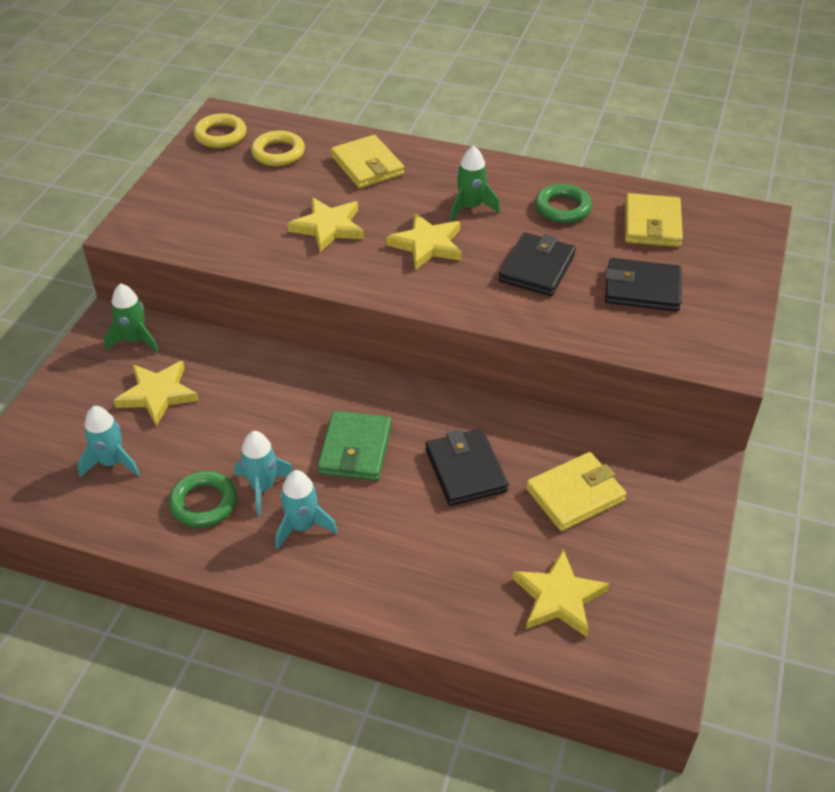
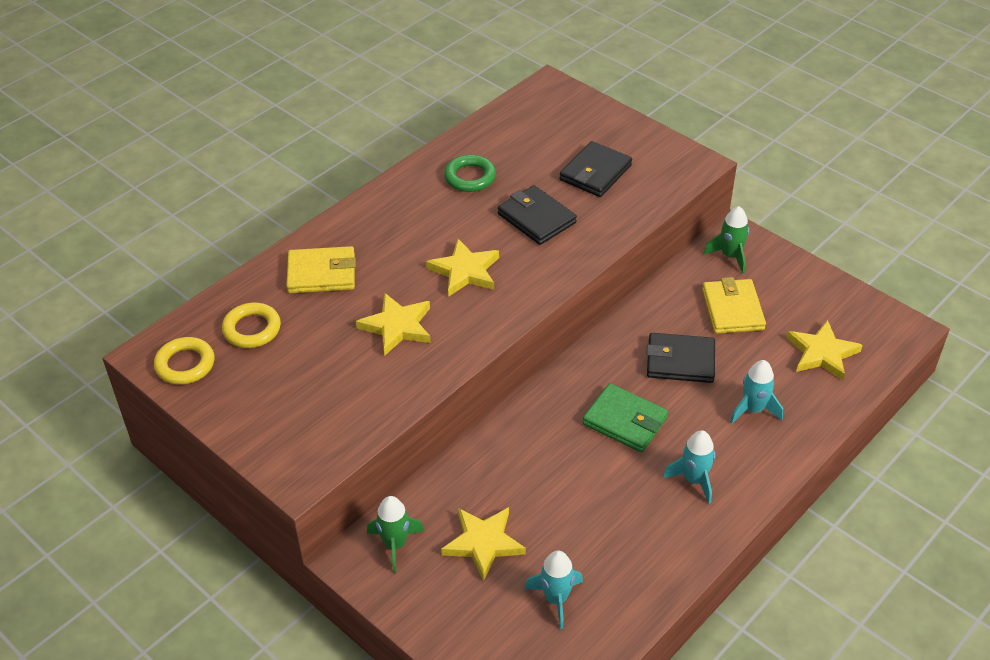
camera: 65 degrees left, 0 degrees up
green ring [169,471,237,528] -> none
turquoise rocket [235,431,293,515] -> turquoise rocket moved to [730,360,783,424]
green rocket [450,145,500,221] -> green rocket moved to [703,206,749,274]
yellow wallet [625,193,683,247] -> none

